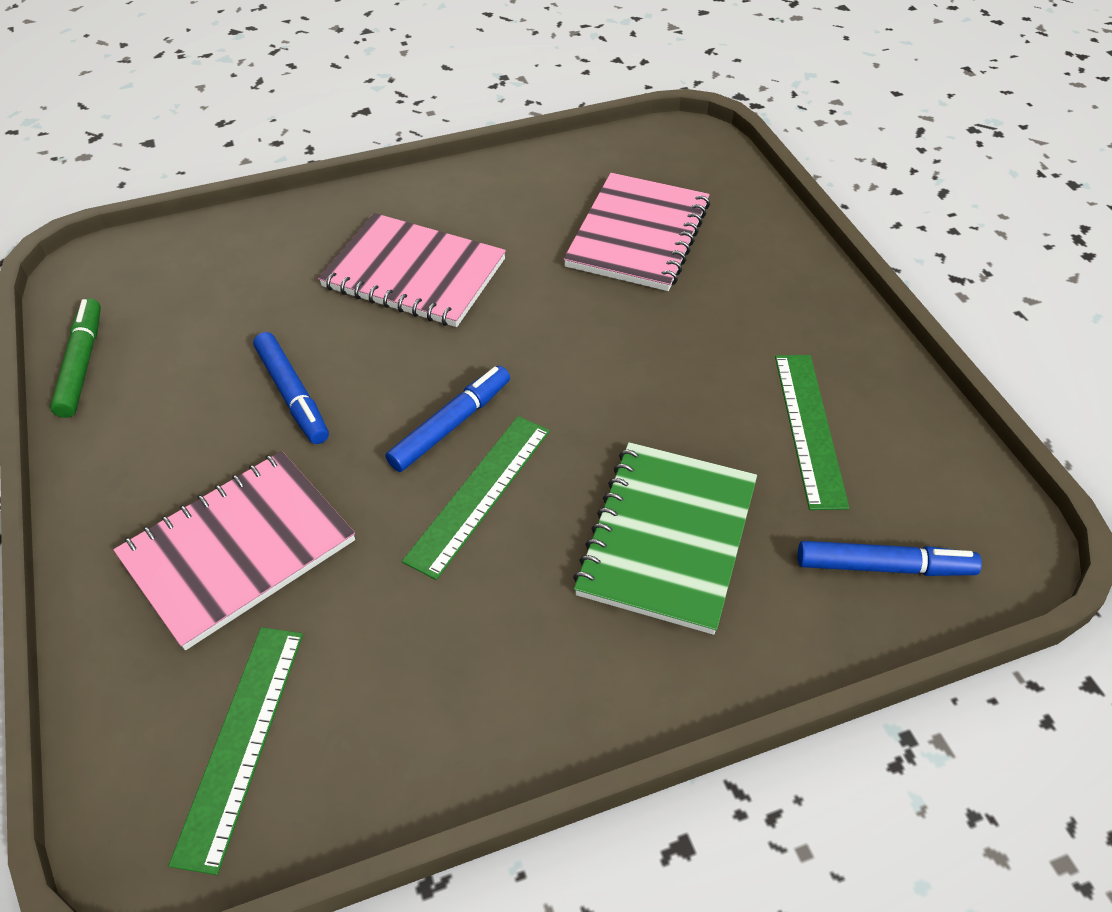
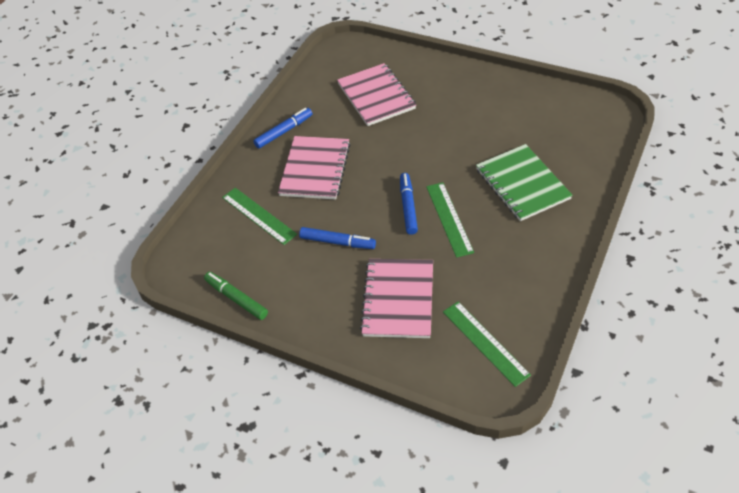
camera: 40 degrees left, 0 degrees up
pink notebook [318,213,506,327] -> pink notebook turned 60 degrees counterclockwise [278,136,350,200]
green ruler [775,355,849,510] -> green ruler moved to [222,188,297,245]
blue marker [798,541,982,576] -> blue marker moved to [253,108,313,149]

